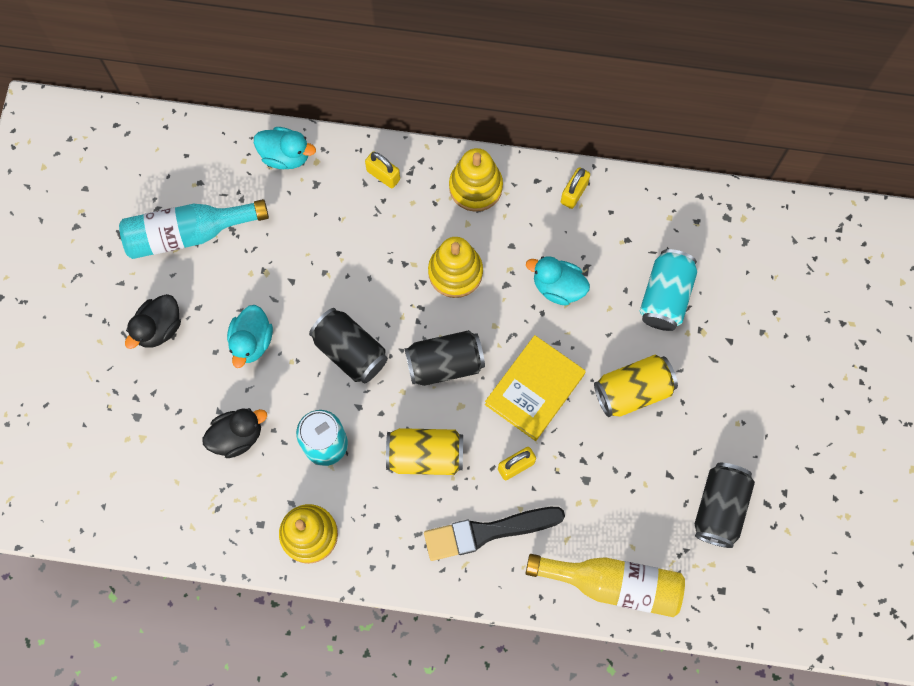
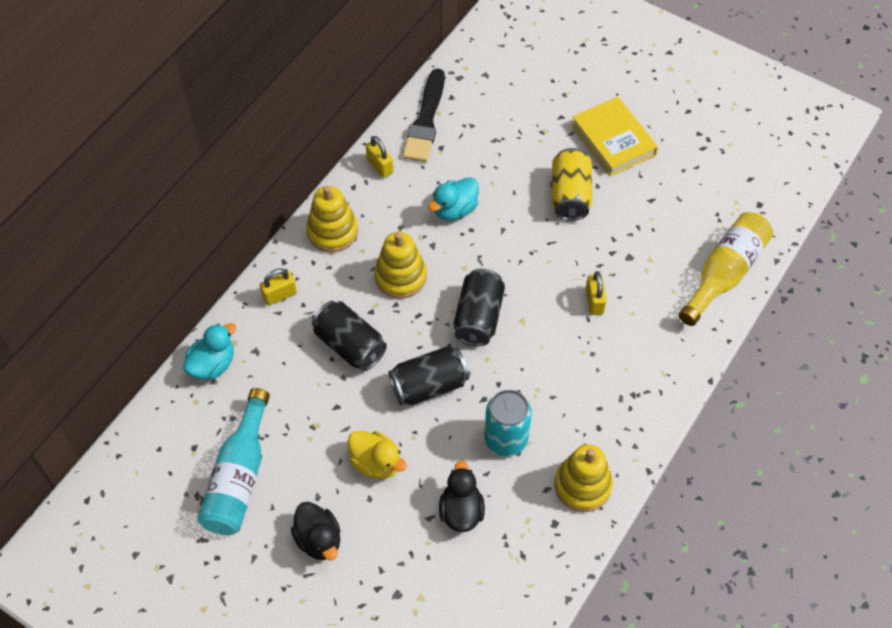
camera: 65 degrees left, 15 degrees down
turquoise duck [227,305,273,368] -> yellow duck [348,431,407,479]
yellow can [386,428,463,475] -> none
black brush [424,507,565,561] -> black brush moved to [402,68,445,162]
yellow book [485,335,586,441] -> yellow book moved to [571,97,658,176]
turquoise can [640,249,697,331] -> none
black can [695,463,755,548] -> black can moved to [312,301,387,371]

